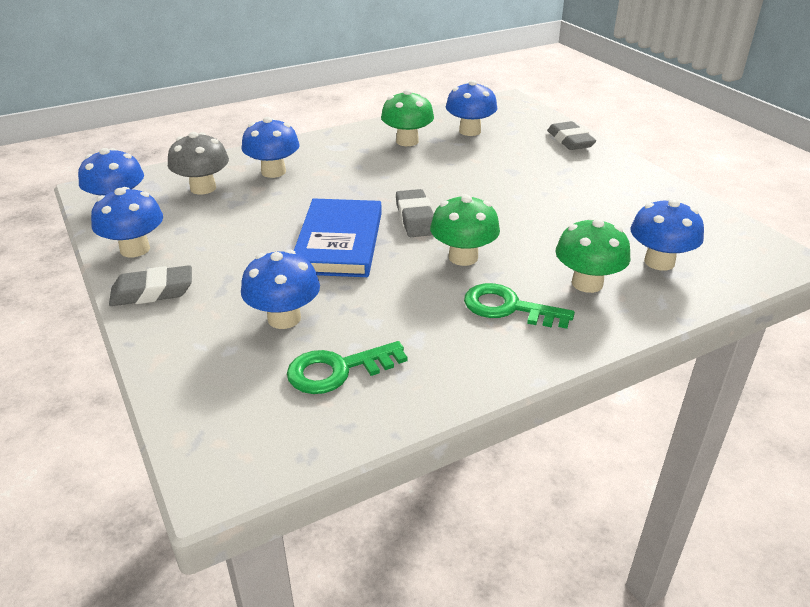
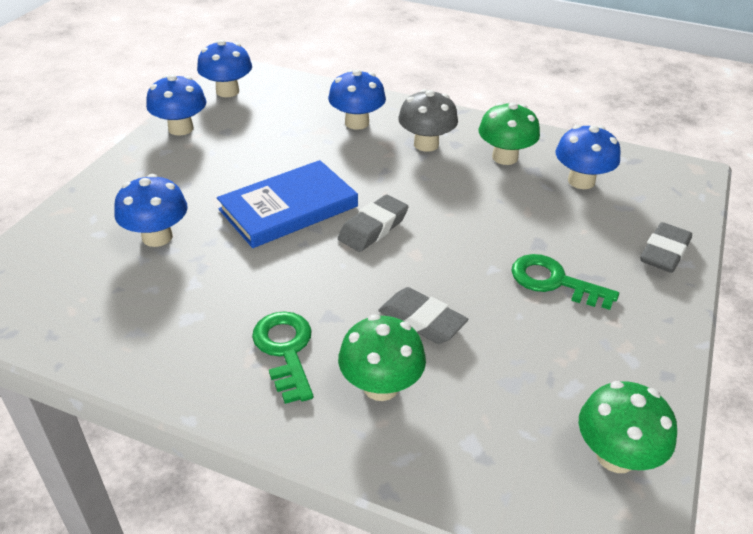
camera: 50 degrees right, 5 degrees up
grey eraser [109,265,192,306] -> grey eraser moved to [378,287,468,344]
grey mushroom [168,132,229,195] -> grey mushroom moved to [398,89,458,152]
green key [287,341,407,394] -> green key moved to [511,254,619,310]
green mushroom [430,194,500,266] -> green mushroom moved to [579,381,677,473]
blue mushroom [630,198,704,271] -> none

